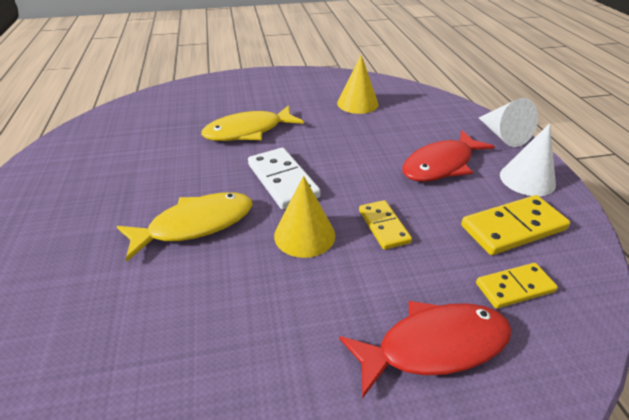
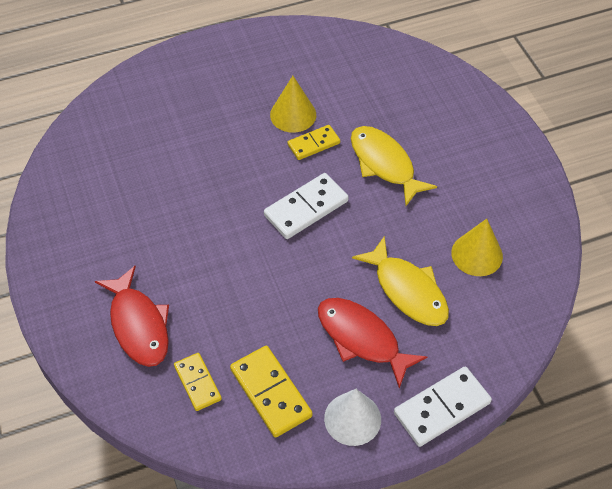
camera: 80 degrees right, 15 degrees up
yellow fish [117,192,253,261] -> yellow fish moved to [352,236,449,326]
yellow cone [274,176,335,258] -> yellow cone moved to [270,76,316,133]
yellow domino [359,200,412,250] -> yellow domino moved to [287,125,340,160]
white cone [479,98,538,147] -> white domino [394,367,492,447]

